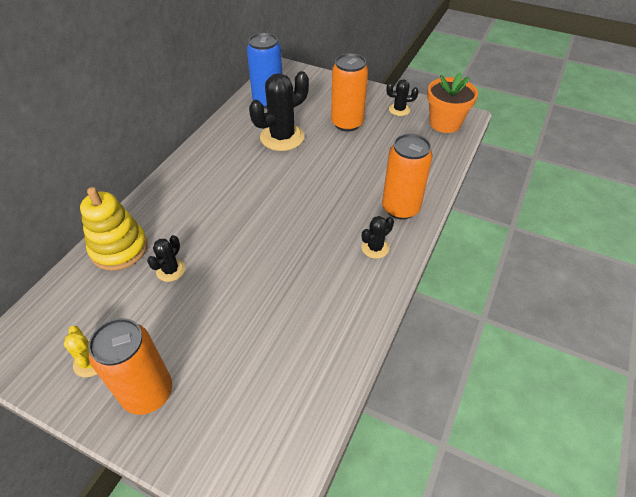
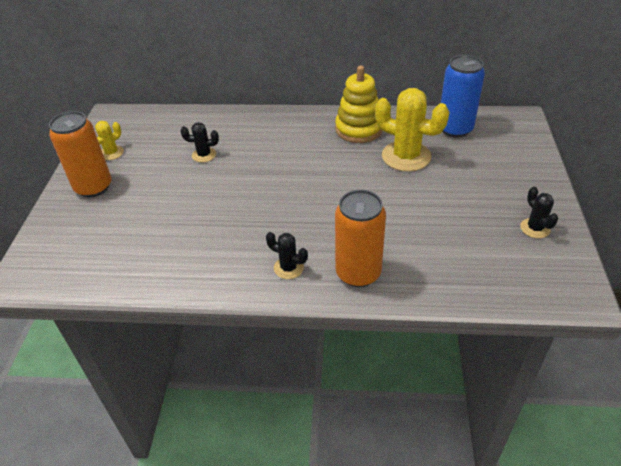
camera: 70 degrees right, 5 degrees down
yellow stacking toy [80,187,148,271] -> yellow stacking toy moved to [335,66,383,143]
black cactus [249,71,309,151] -> yellow cactus [375,88,449,172]
orange can [331,53,368,132] -> none
orange flower pot [427,72,478,133] -> none

